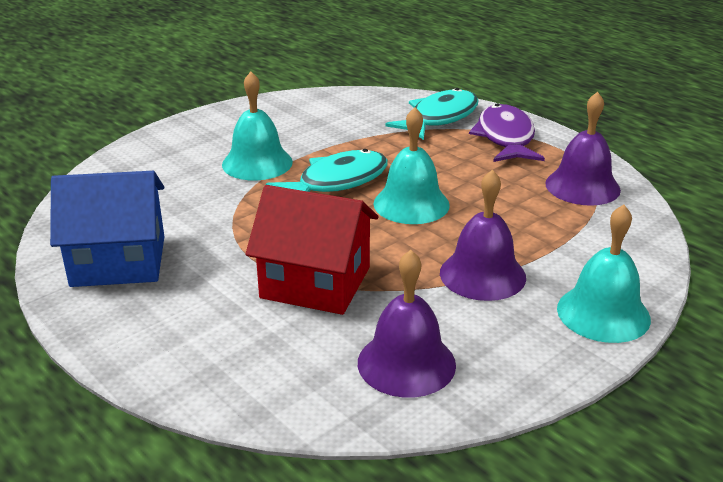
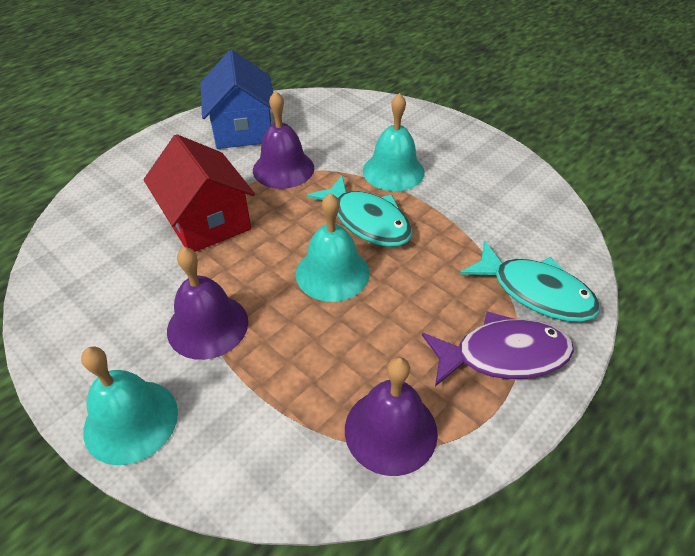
camera: 85 degrees right, 15 degrees up
red house [246,185,378,315] -> red house turned 45 degrees counterclockwise [143,134,255,252]
purple bell [358,250,456,398] -> purple bell moved to [253,91,314,189]

